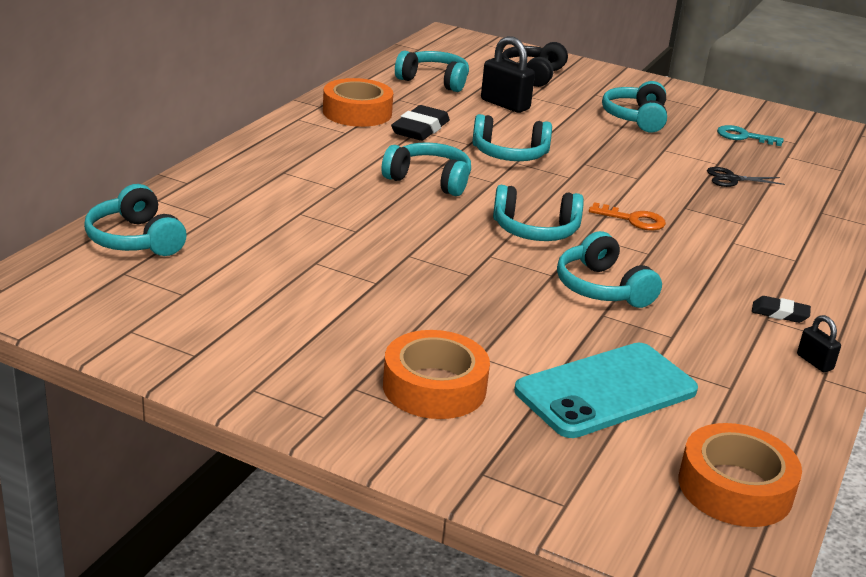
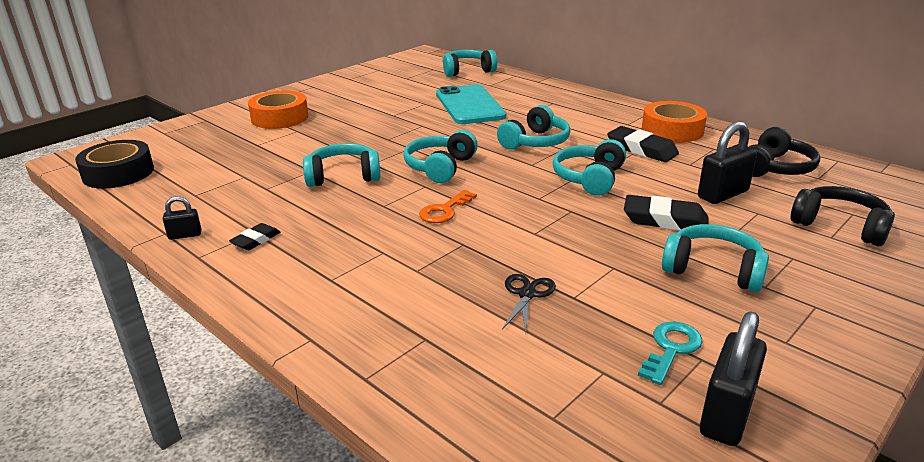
camera: 110 degrees right, 0 degrees up
turquoise headphones [395,51,469,92] -> black headphones [749,127,821,177]
turquoise phone [514,343,698,438] -> turquoise phone moved to [436,84,506,124]
orange tape [679,423,802,527] -> black tape [75,140,154,189]
none -> black eraser [624,195,709,231]
none -> black padlock [700,311,767,446]

